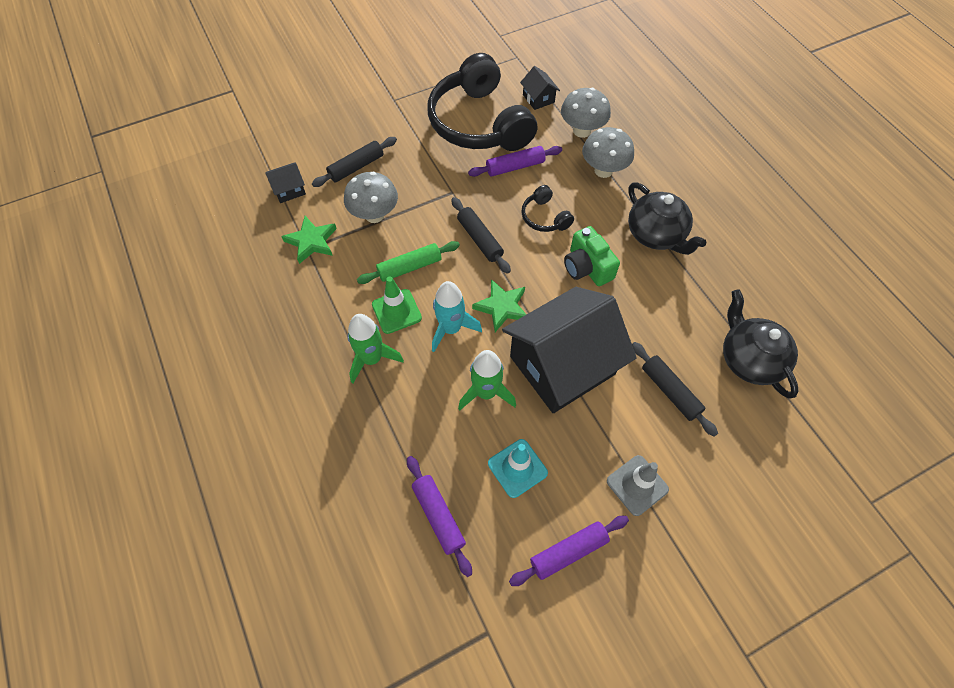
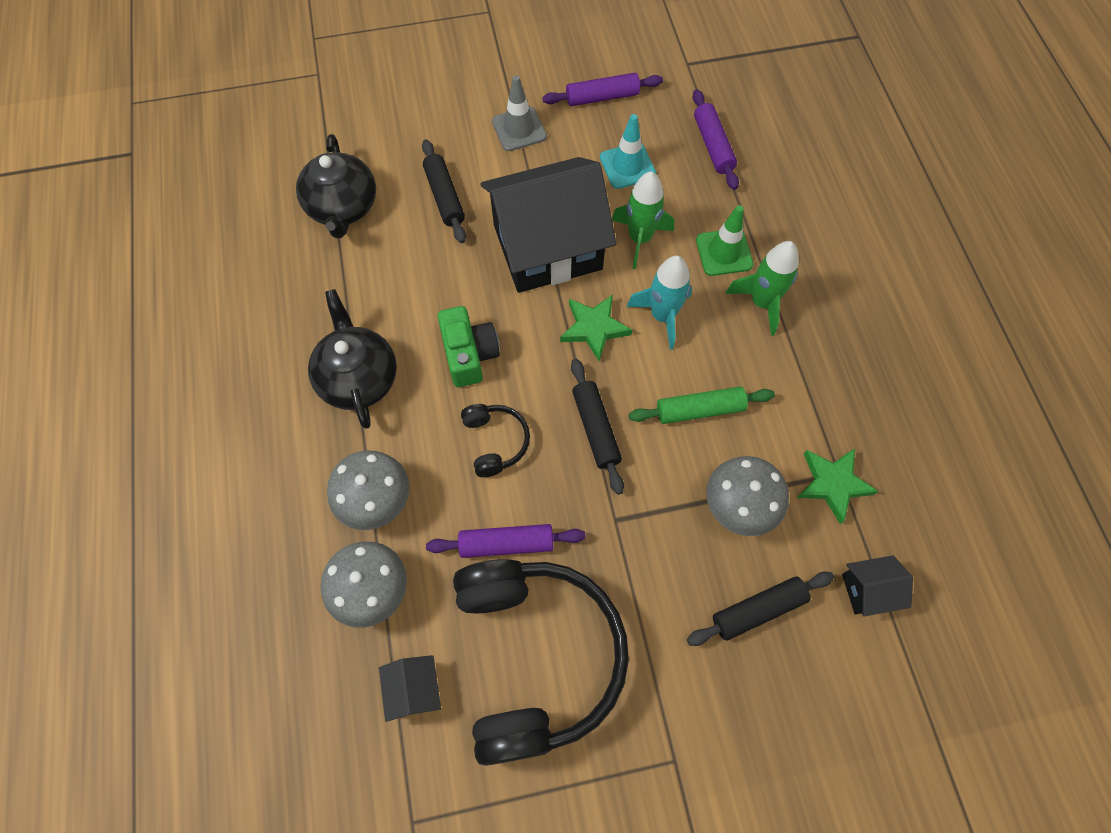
camera: 165 degrees left, 5 degrees up
green traffic cone [372,276,422,334] -> green traffic cone moved to [696,205,753,276]

